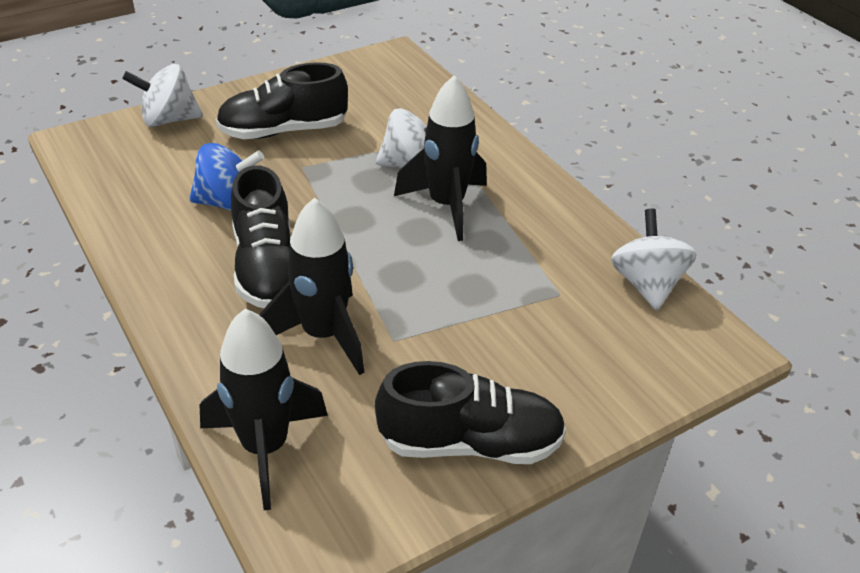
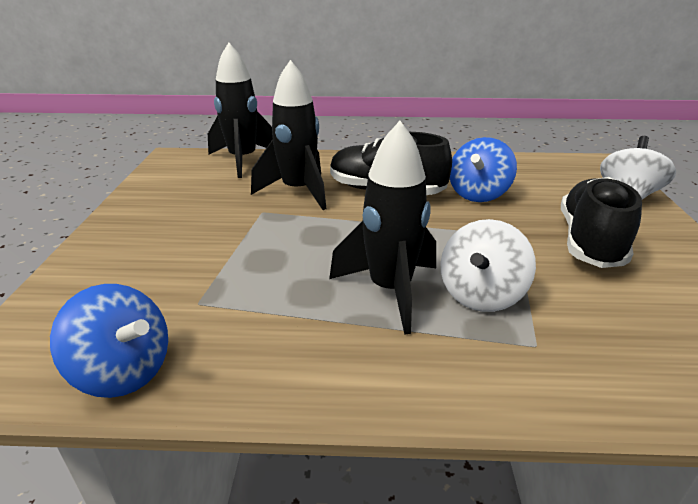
camera: 125 degrees right, 10 degrees down
black shoe [375,361,566,464] -> none
white spinning top [611,209,696,310] -> blue spinning top [50,284,168,398]

